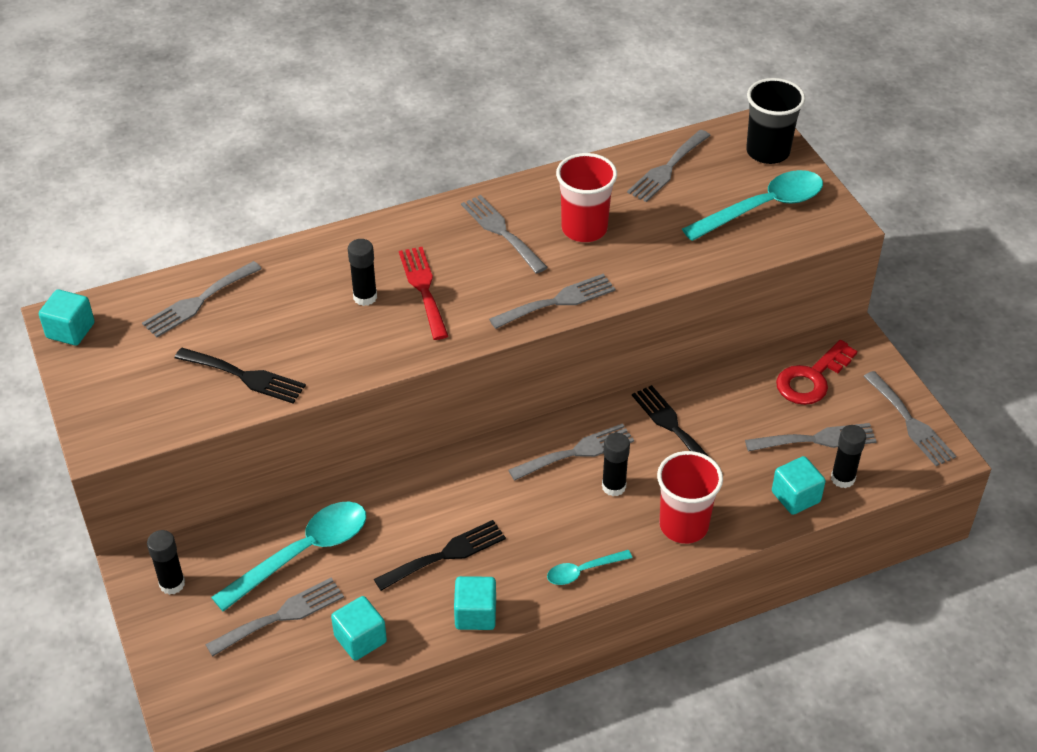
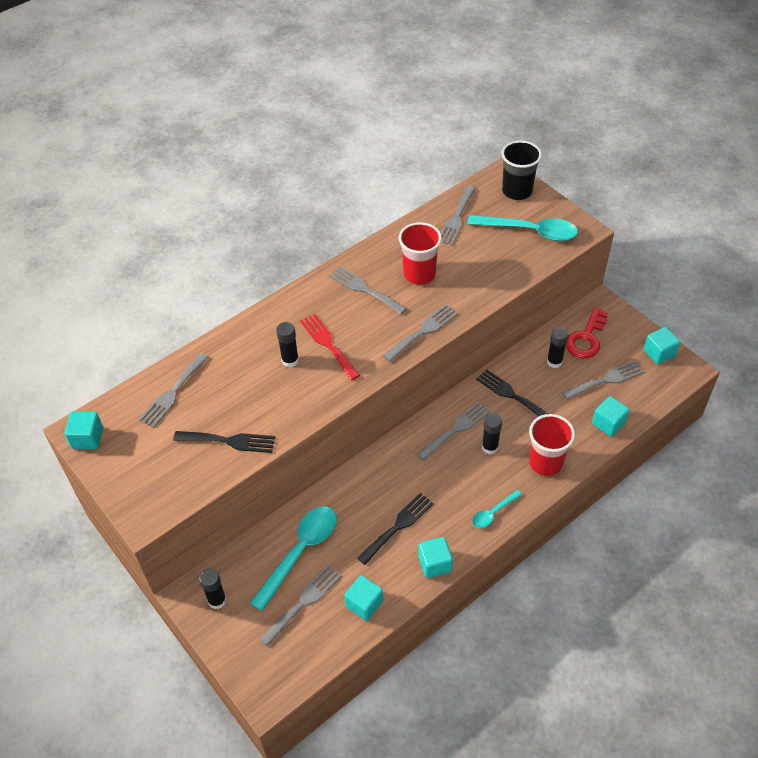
camera: 15 degrees left, 5 degrees up
turquoise spoon [682,170,823,241] -> turquoise spoon turned 60 degrees clockwise [467,215,578,241]
black glue stick [831,425,866,488] -> black glue stick moved to [547,327,568,368]
grey fork [863,371,956,466] -> turquoise cube [644,327,680,364]

